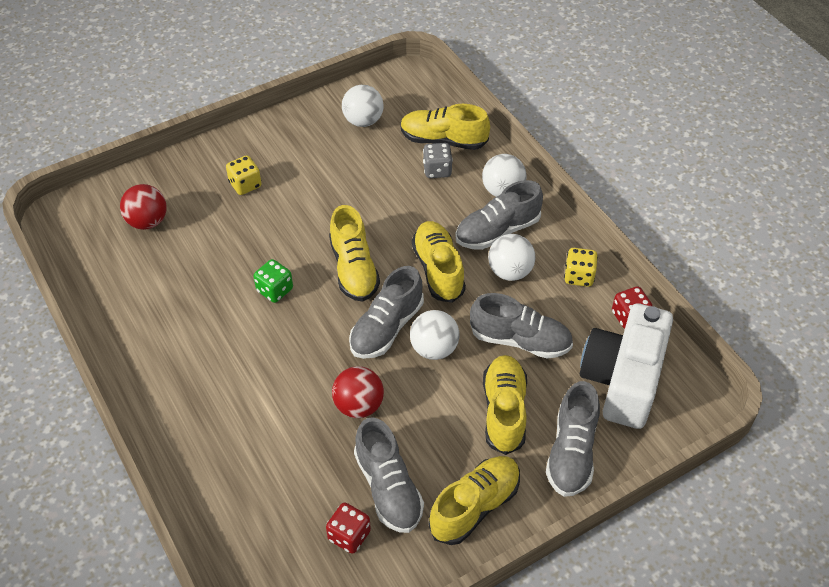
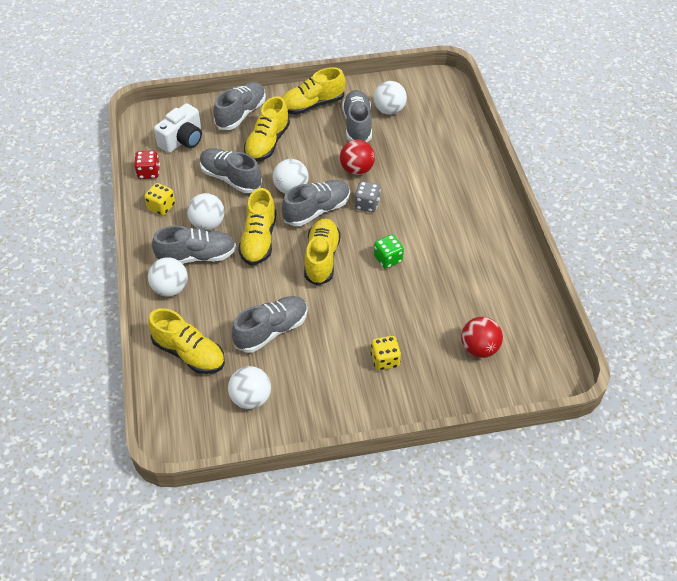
camera: 160 degrees left, 0 degrees up
red dice [326,502,371,554] -> white ball [373,81,407,115]
grey dice [423,143,453,178] -> grey dice moved to [354,181,381,212]
white camera [580,303,673,429] -> white camera [154,103,202,153], size x0.65
none -> grey shoe [232,296,308,353]

